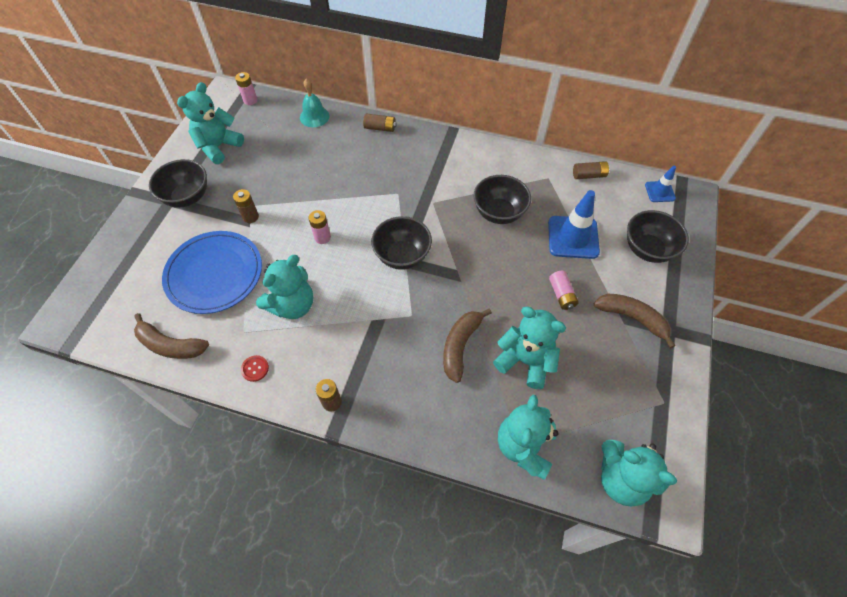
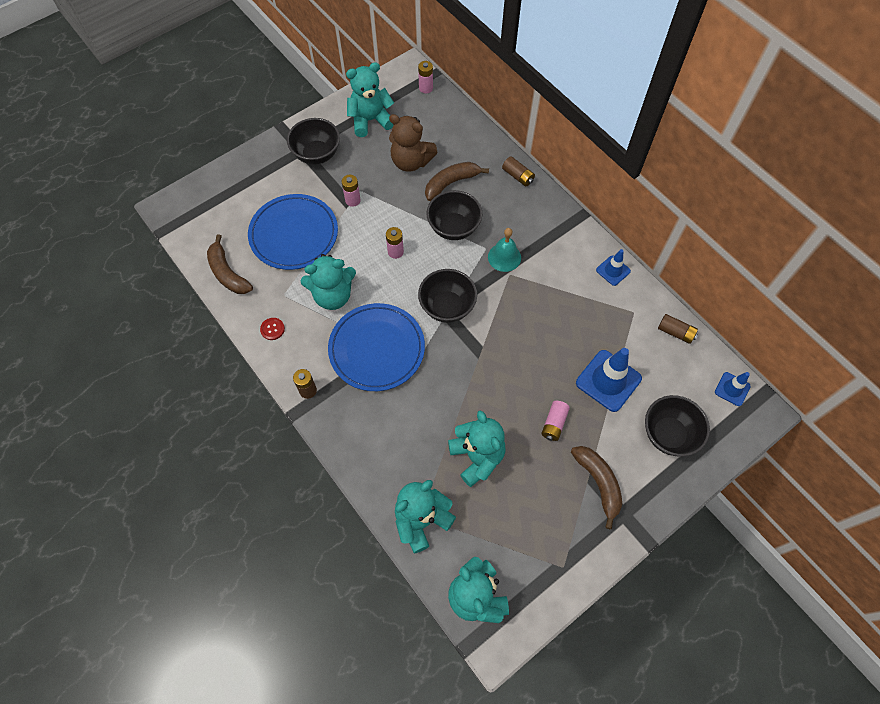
camera: 35 degrees right, 5 degrees up
brown battery [233,189,259,223] -> pink battery [342,175,361,207]
turquoise bell [300,79,329,127] -> turquoise bell moved to [488,228,521,272]
brown banana [443,309,492,383] -> brown banana moved to [425,162,489,201]
black bowl [474,175,531,224] -> black bowl moved to [426,190,483,240]
none -> blue plate [328,303,425,391]
none -> brown teddy bear [389,114,437,172]
none -> blue traffic cone [596,249,631,286]

